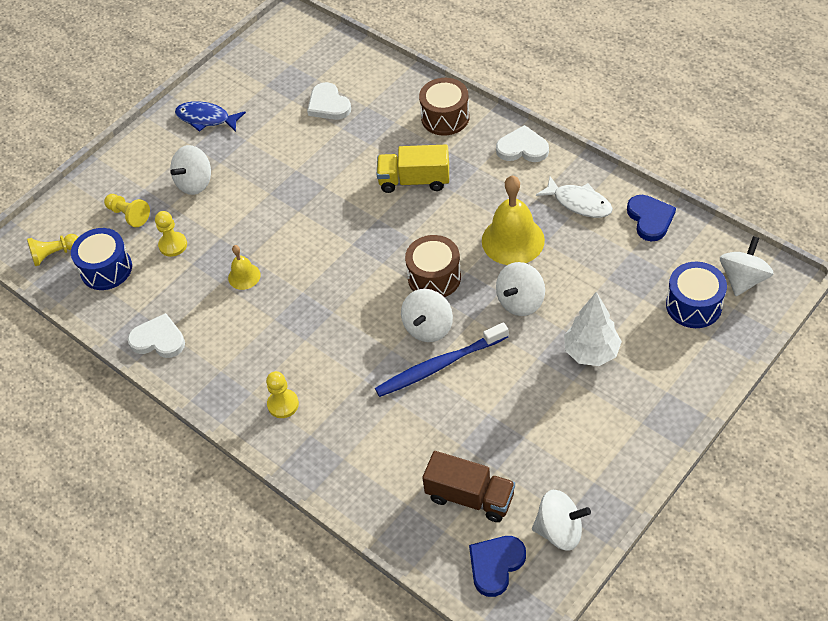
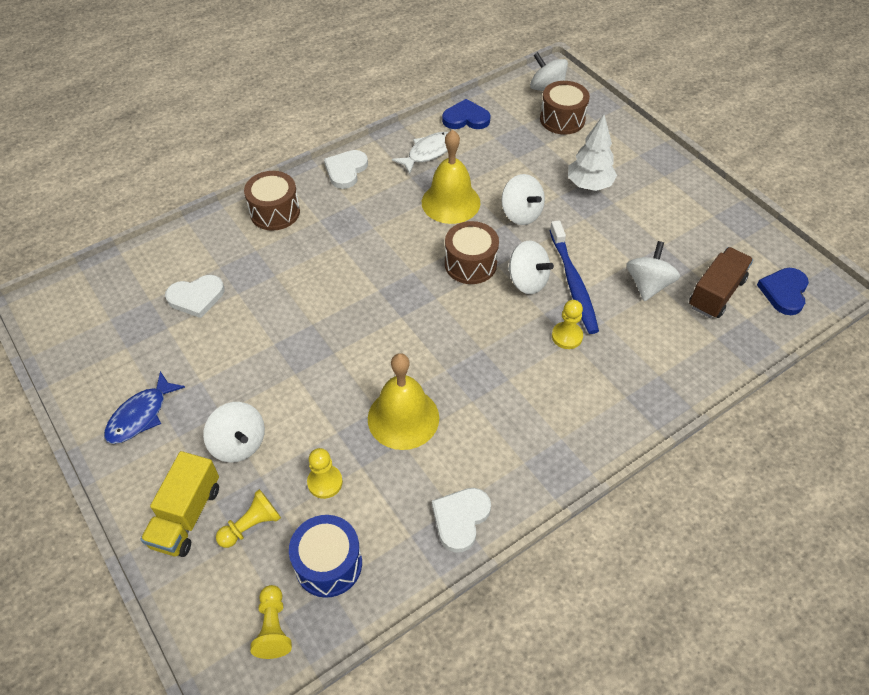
camera: 80 degrees left, 0 degrees up
yellow bell [228,245,261,290] -> yellow bell [368,353,439,450], size x1.93
yellow pawn [266,371,299,418] -> yellow pawn moved to [552,300,583,349]
yellow truck [377,144,449,193] -> yellow truck moved to [140,451,219,557]
blue heart [469,536,526,597] -> blue heart turned 60 degrees clockwise [757,268,809,315]
white spinning top [532,490,591,551] -> white spinning top moved to [626,241,680,301]
blue drum [666,262,727,328] -> brown drum [540,81,590,135]

